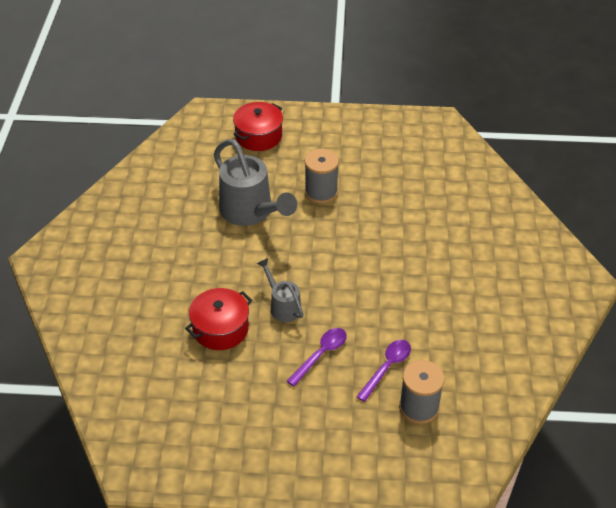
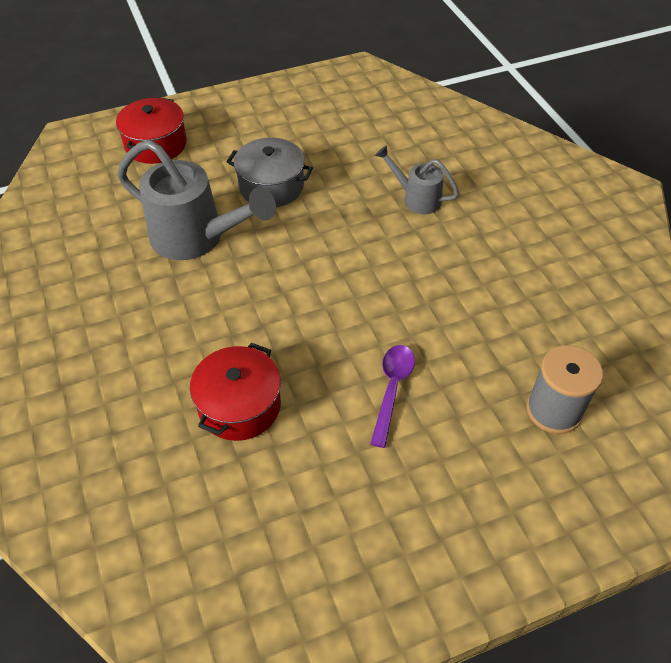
camera: 25 degrees left, 5 degrees up
grey watering can [257,258,304,322] -> grey watering can moved to [375,145,459,214]
grey spool [305,149,339,204] -> grey pot [227,138,313,207]
purple spoon [356,340,411,402] -> none

